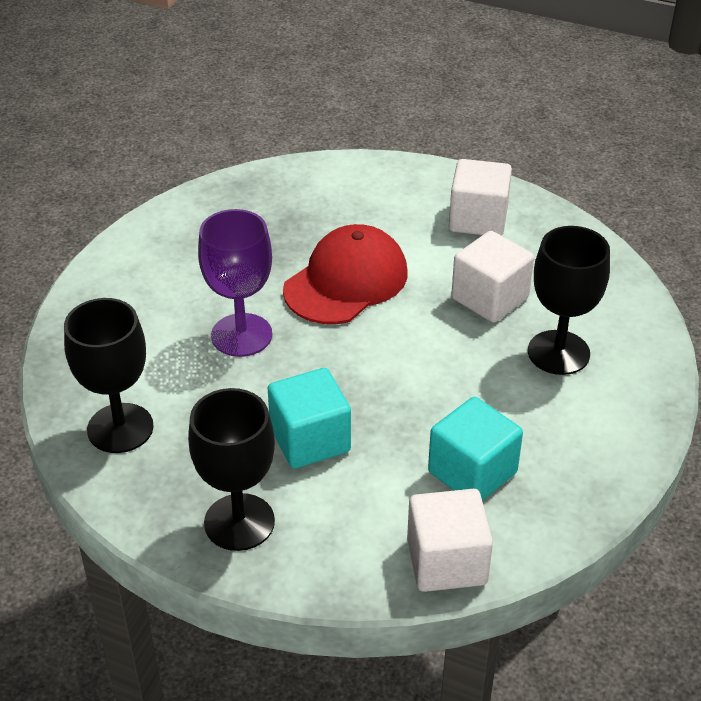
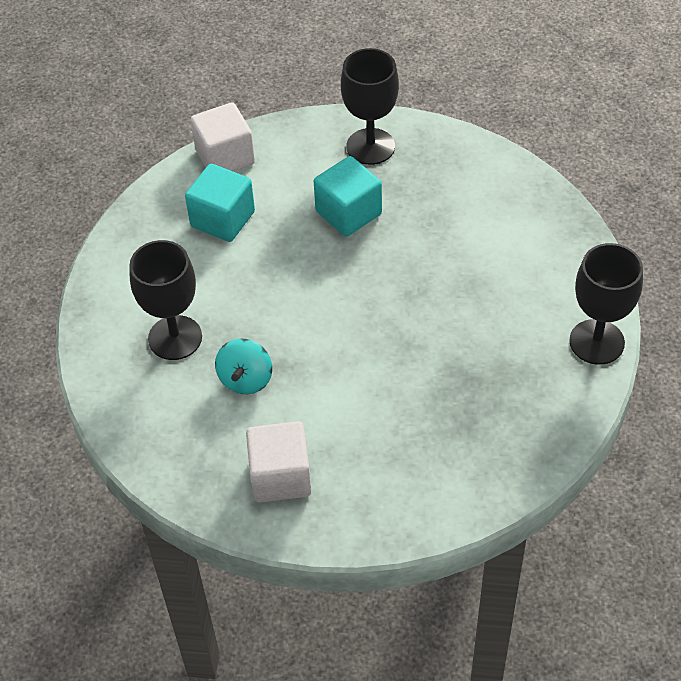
camera: 165 degrees right, 10 degrees up
black goblet [64,298,154,453] -> black goblet moved to [569,243,643,365]
purple goblet [198,209,272,357] -> none
red cap [283,224,408,324] -> none
white cube [451,231,534,323] -> turquoise spinning top [215,339,272,394]

